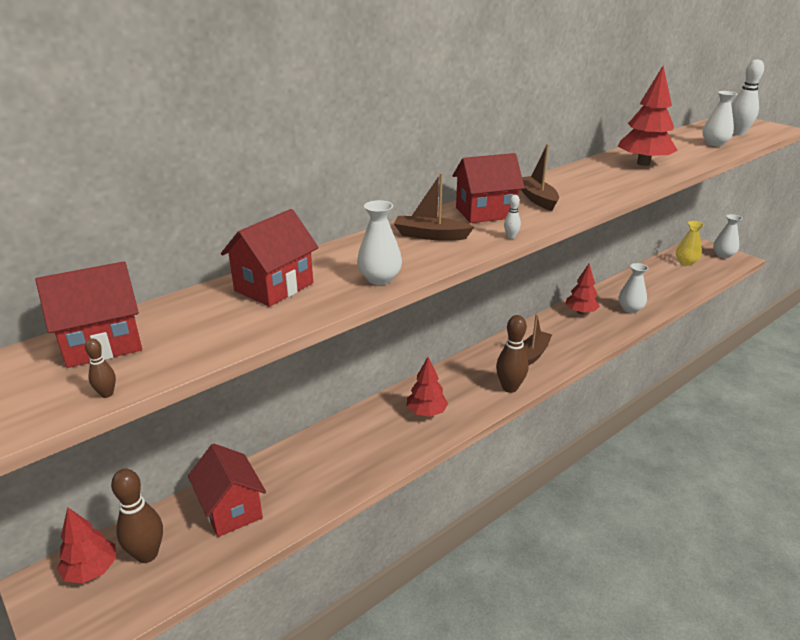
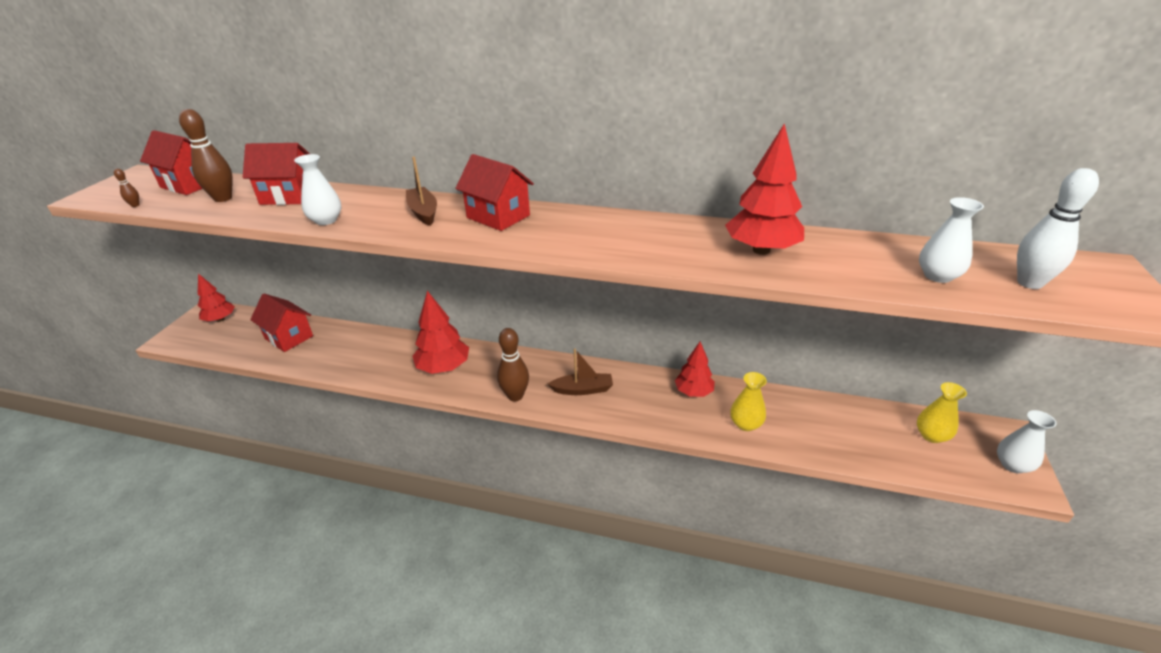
camera: 55 degrees right, 5 degrees up
brown bowling pin [111,469,163,563] -> brown bowling pin moved to [179,109,233,202]
red house [188,443,266,537] -> red house turned 75 degrees counterclockwise [250,293,313,352]
red tree [406,357,448,417] -> red tree [412,291,469,374], size x1.50
white bowling pin [504,195,521,239] -> none
brown boat [521,144,559,211] -> none
white vase [618,263,648,313] -> yellow vase [730,372,767,431]

